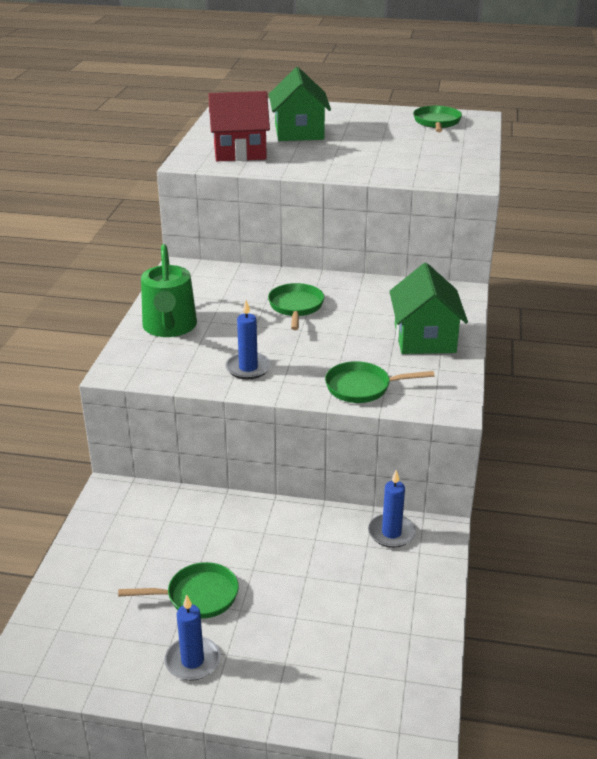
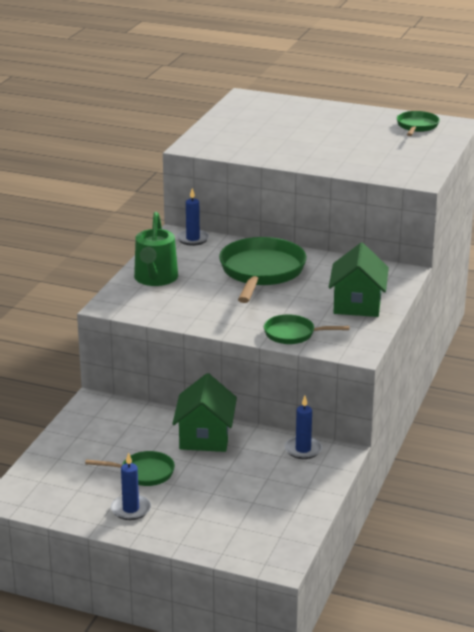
camera: 10 degrees right, 5 degrees down
red house [208,91,270,161] -> none
blue candle [225,300,271,379] -> blue candle moved to [177,188,209,246]
green pan [268,283,324,330] -> green pan [219,237,307,303], size x1.87
green house [269,67,331,141] -> green house moved to [172,373,237,452]

